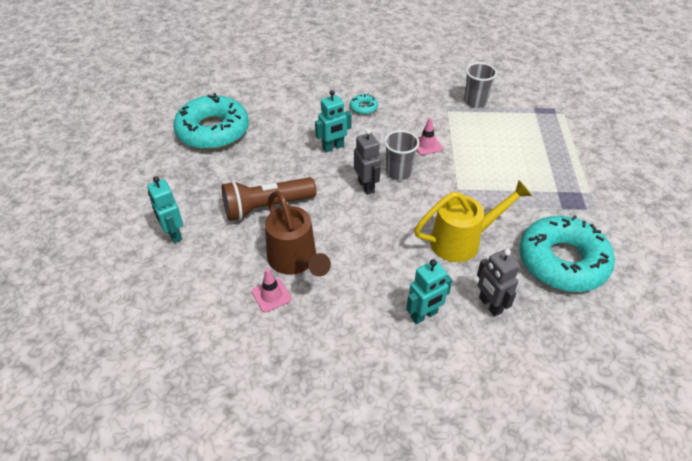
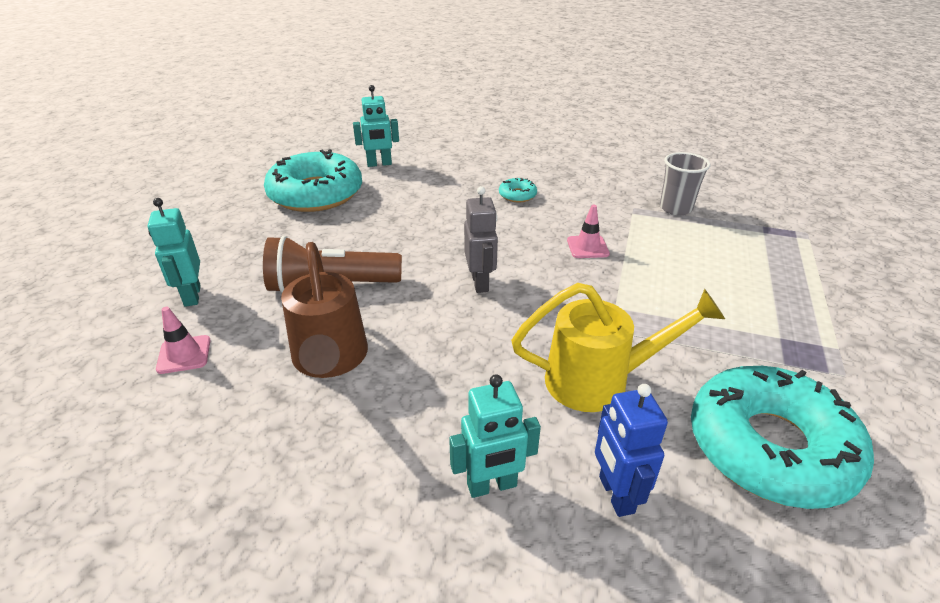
camera: 15 degrees right, 10 degrees down
pink traffic cone [252,269,291,312] -> pink traffic cone moved to [156,307,211,374]
turquoise robot [315,90,352,152] -> turquoise robot moved to [353,85,399,167]
grey cup [384,130,419,180] -> none
grey robot [477,249,520,316] -> blue robot [595,384,668,517]

